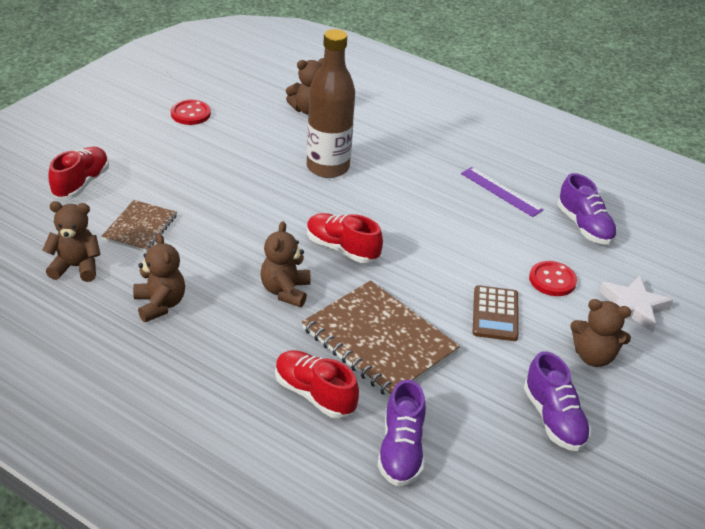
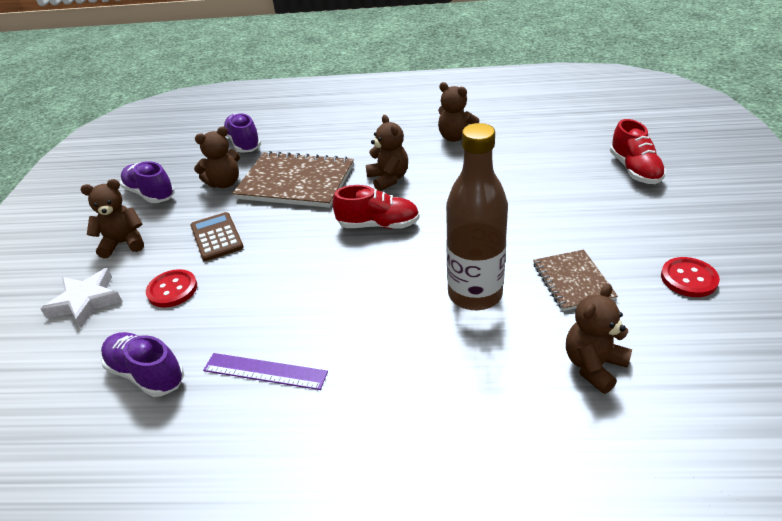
camera: 155 degrees right, 0 degrees up
brown teddy bear [42,201,101,282] -> brown teddy bear moved to [194,126,240,188]
brown notebook [101,200,177,252] -> brown notebook moved to [533,250,618,311]
red shoe [275,350,359,418] -> none

